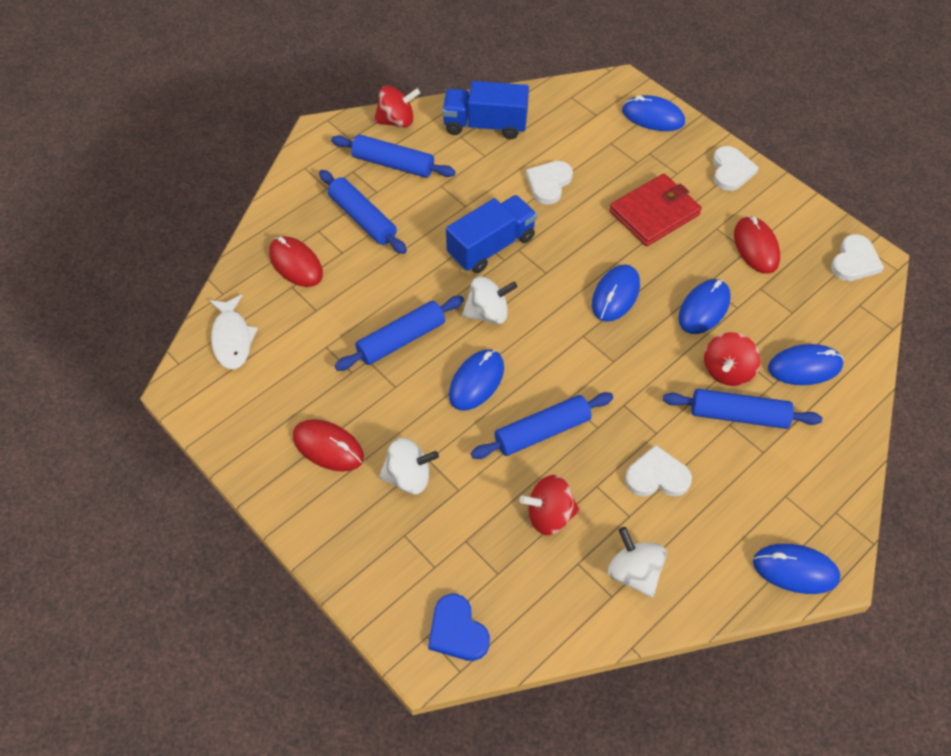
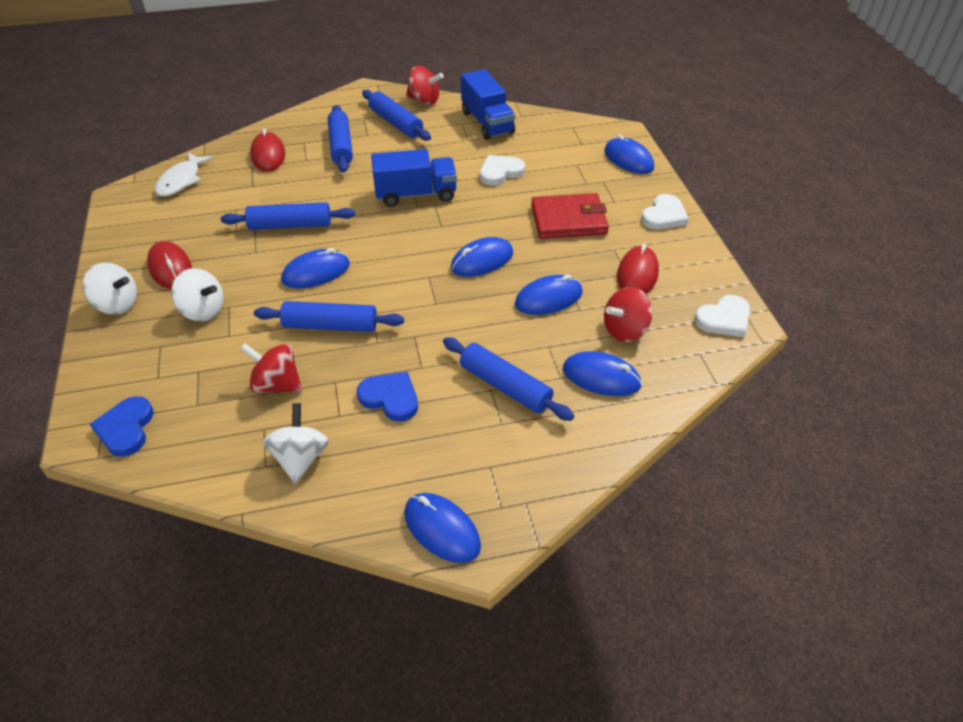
camera: 30 degrees right, 10 degrees down
blue truck [442,81,529,139] -> blue truck turned 150 degrees counterclockwise [461,69,515,140]
white spinning top [462,276,517,324] -> white spinning top moved to [83,262,137,315]
white heart [625,445,692,497] -> blue heart [357,372,418,421]
red spinning top [704,332,761,386] -> red spinning top moved to [604,287,653,342]

